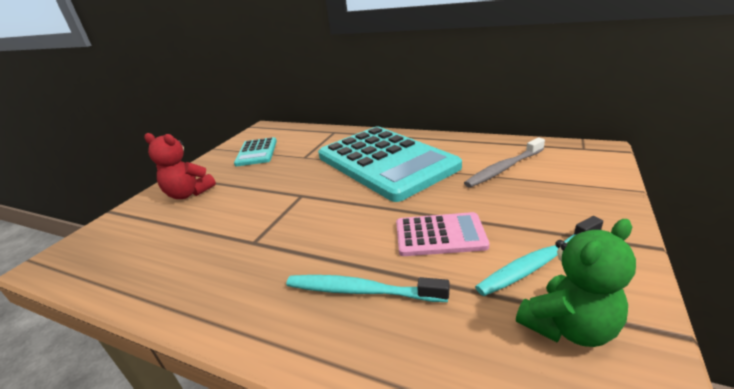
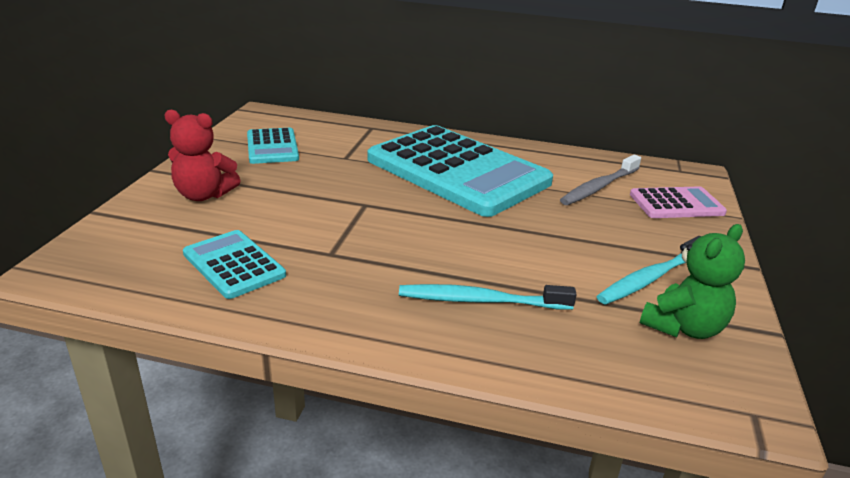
camera: 15 degrees left, 0 degrees up
pink calculator [396,212,489,256] -> pink calculator moved to [630,186,727,218]
none -> turquoise calculator [183,230,286,299]

